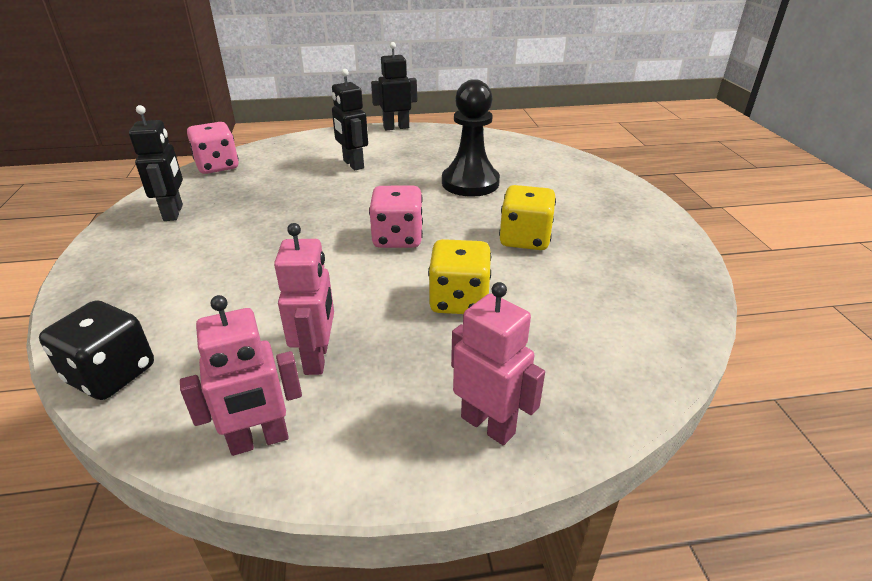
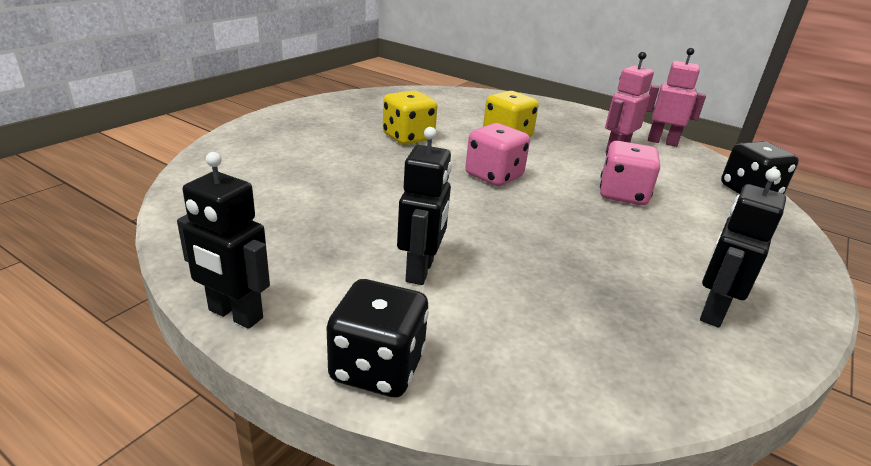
camera: 140 degrees left, 5 degrees down
pink dice [187,122,239,174] -> pink dice moved to [600,141,660,205]
black pawn [442,79,500,197] -> none
pink robot [451,282,545,445] -> none
none -> black dice [327,279,429,398]

